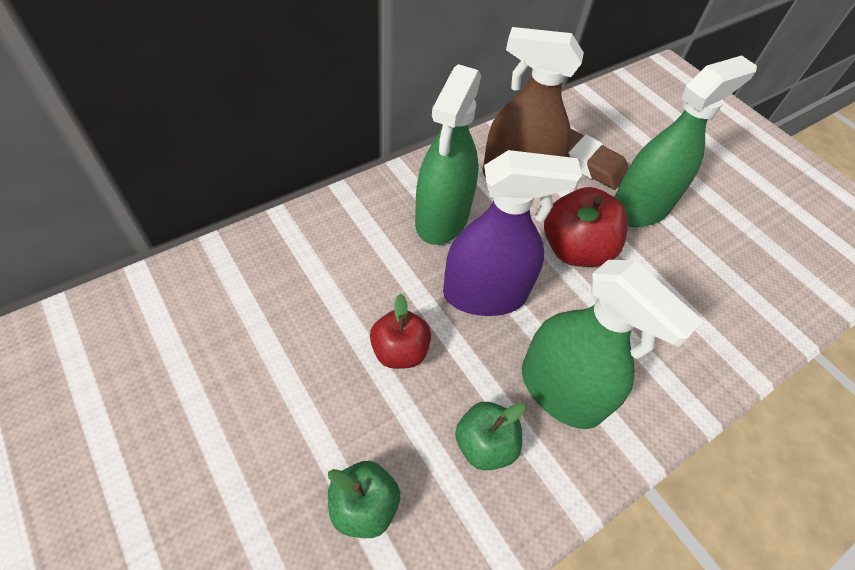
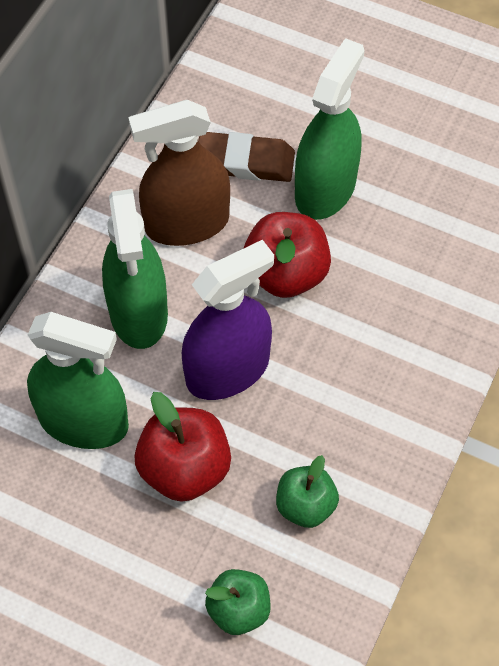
camera: 25 degrees left, 5 degrees up
red apple [370,294,431,369] -> red apple [135,392,231,502], size x1.54
green spray bottle [522,260,703,429] -> green spray bottle moved to [27,312,129,449]

